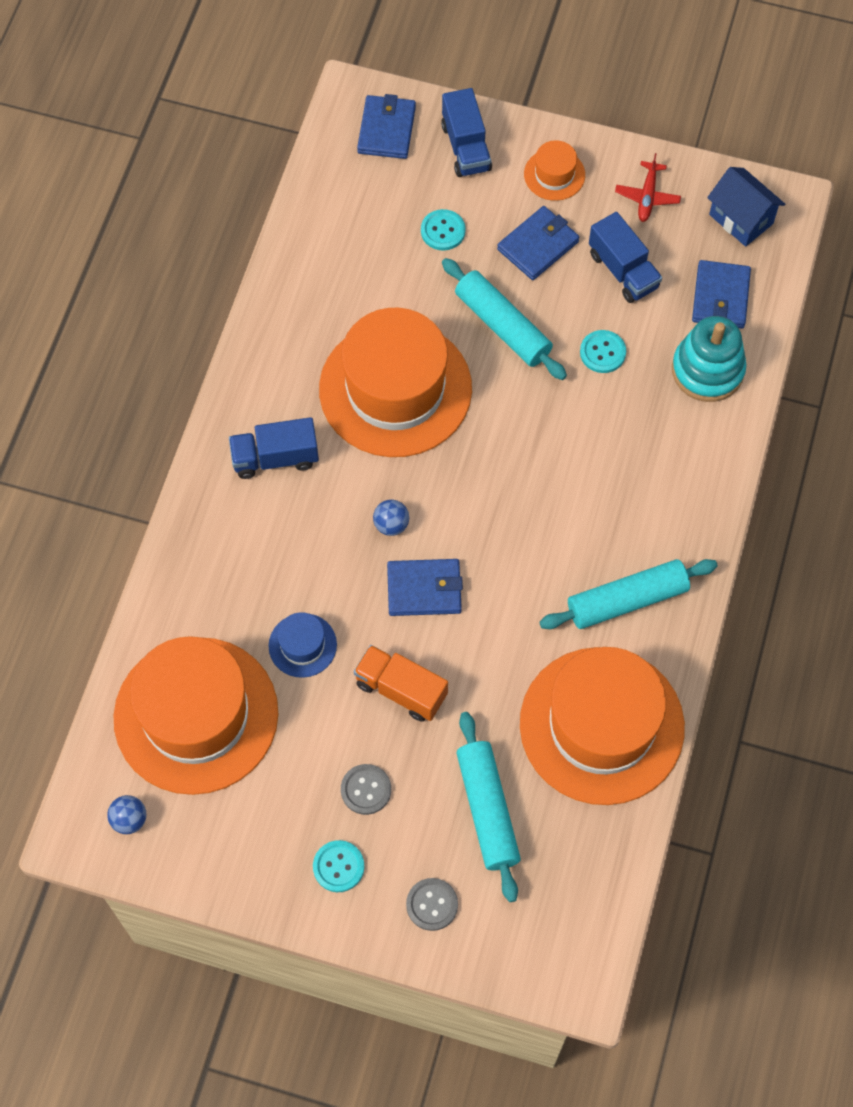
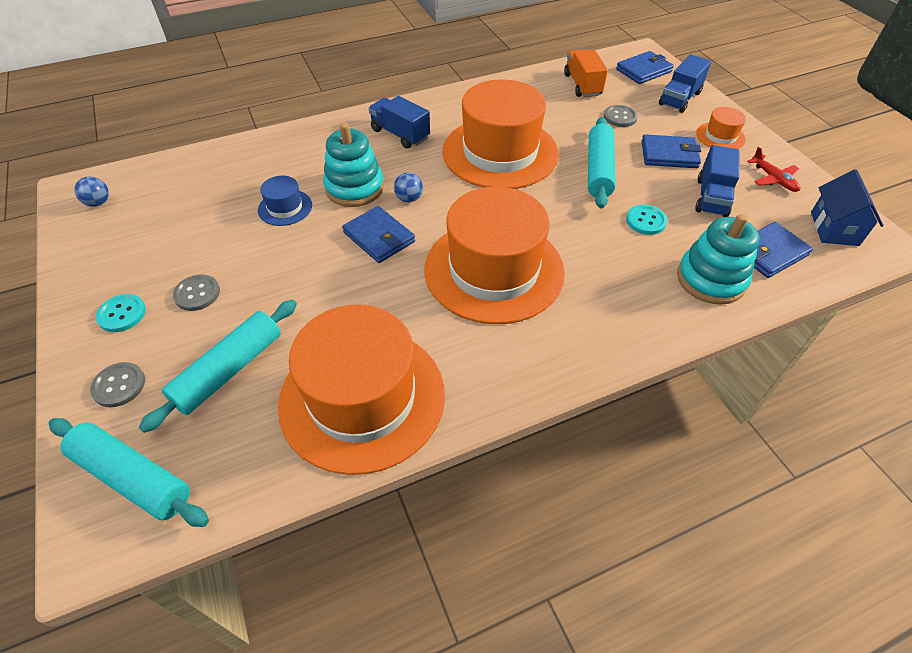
camera: 50 degrees right, 15 degrees down
orange hat [114,636,278,795] -> orange hat moved to [424,187,565,324]
orange truck [354,645,448,722] -> orange truck moved to [564,49,608,97]
turquoise button [421,209,466,250] -> grey button [604,105,638,127]
turquoise rolling pin [539,559,718,629] -> turquoise rolling pin moved to [49,418,209,527]
red plane [615,153,681,222] -> red plane turned 90 degrees counterclockwise [747,147,800,192]
none -> turquoise stacking toy [323,123,384,207]

